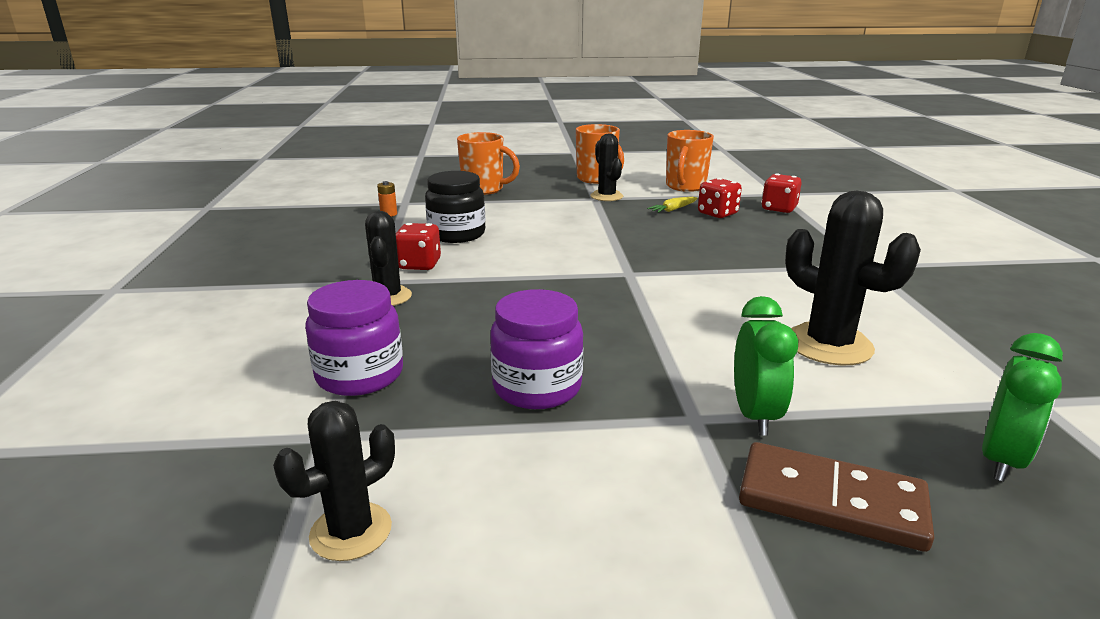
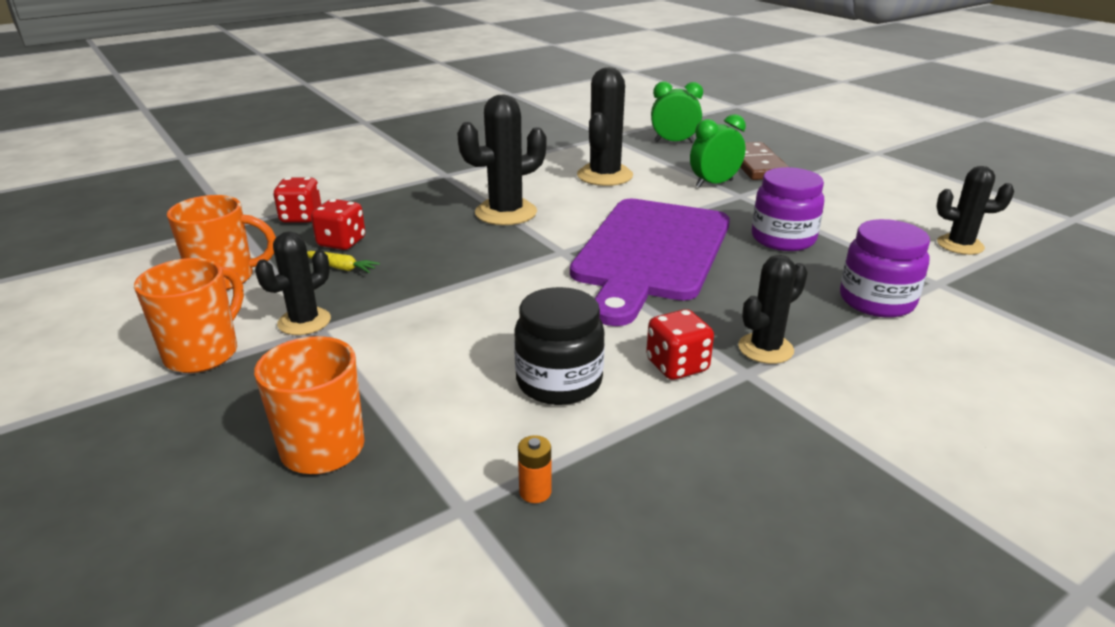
camera: 120 degrees left, 5 degrees up
none -> black cactus [457,95,546,225]
none -> purple cutting board [570,199,730,326]

